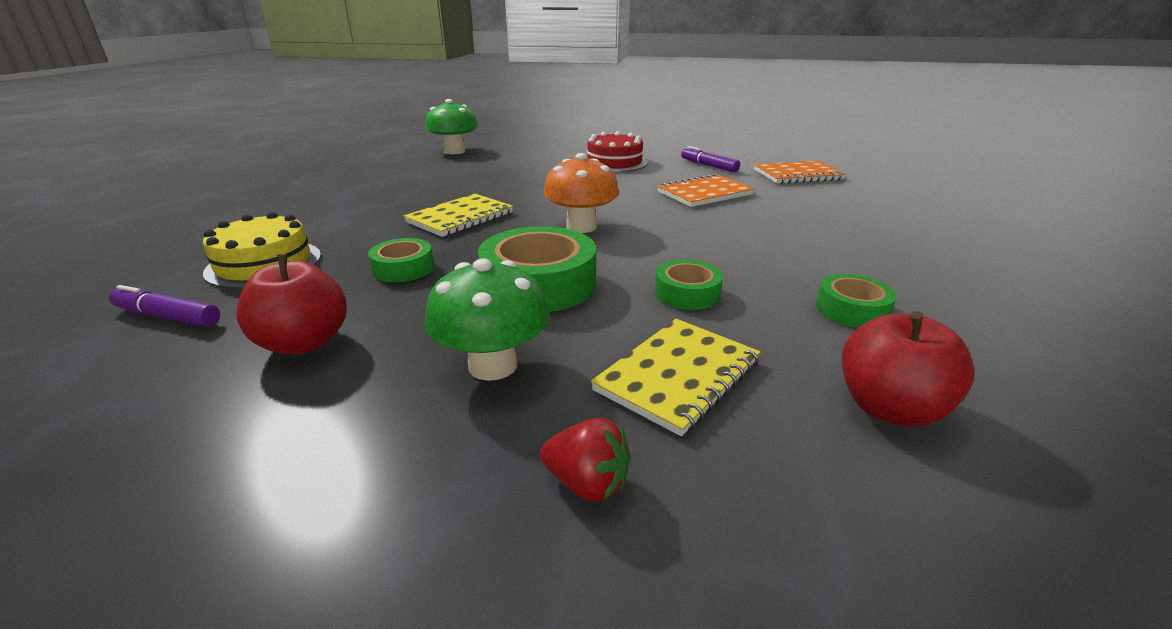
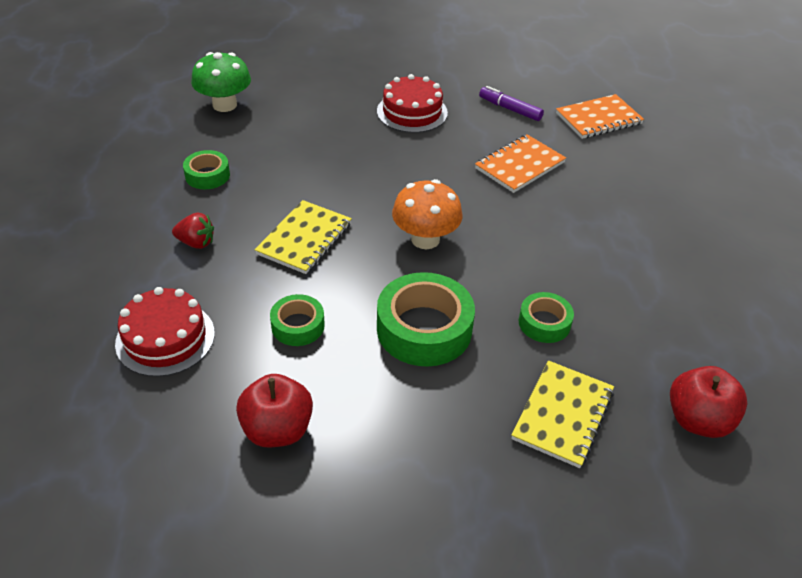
camera: 15 degrees left, 15 degrees up
purple marker [109,285,220,327] -> none
yellow cake [203,212,321,288] -> red cake [115,287,215,377]
green mushroom [425,258,549,381] -> none
red strawberry [540,418,630,502] -> red strawberry moved to [172,213,214,249]
green tape [816,274,897,328] -> green tape moved to [183,150,230,189]

